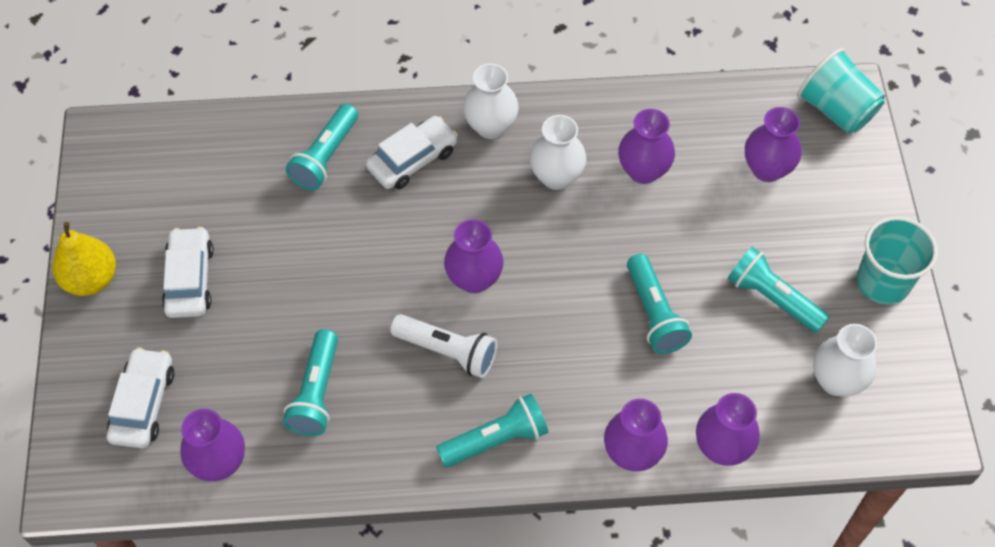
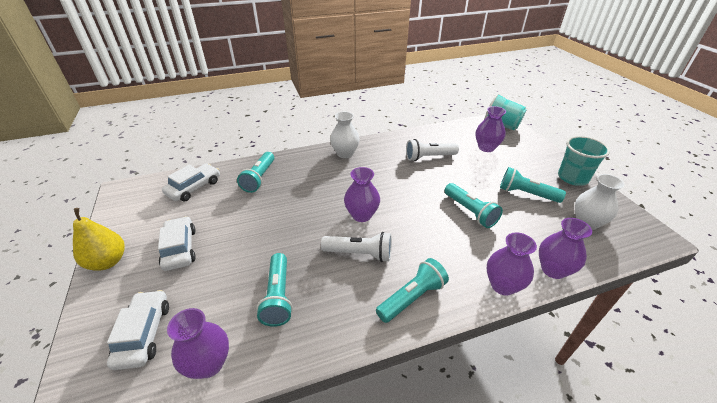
camera: 15 degrees left, 20 degrees down
white car [366,116,458,189] -> white car moved to [162,164,220,201]
white vase [530,115,586,190] -> none
purple vase [618,109,675,184] -> white flashlight [406,139,459,161]

